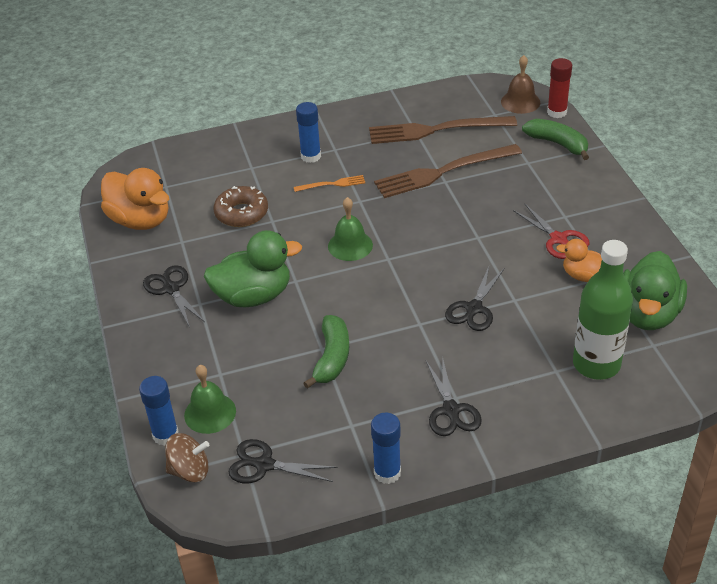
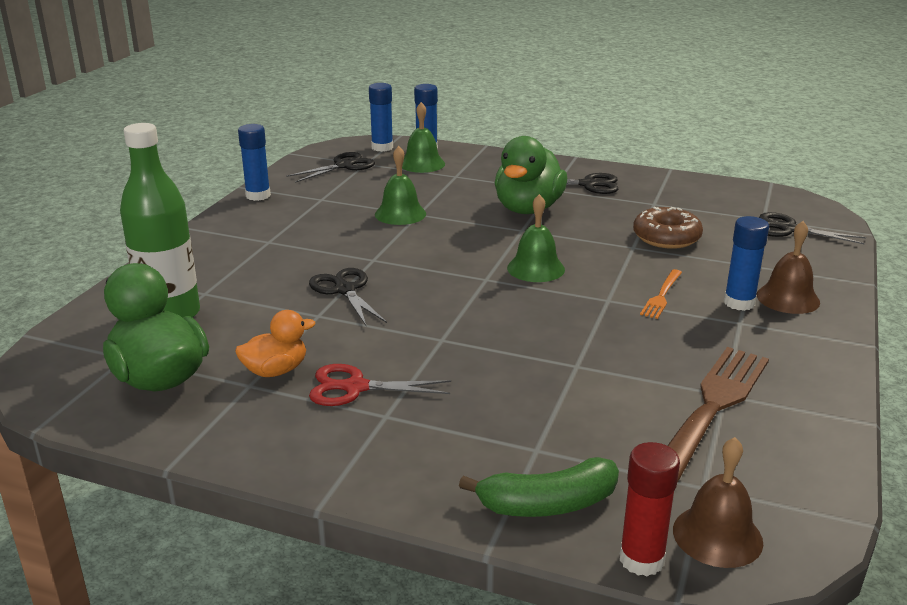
camera: 125 degrees right, 15 degrees down
orange duck [101,168,169,230] -> none
brown spinning top [165,433,209,483] -> blue glue stick [369,83,393,152]
green banana [303,315,349,389] -> green bell [375,146,426,225]
brown fork [374,144,522,198] -> none
black scissors [426,356,482,436] -> black scissors moved to [759,212,866,244]
none -> brown bell [757,221,820,314]

